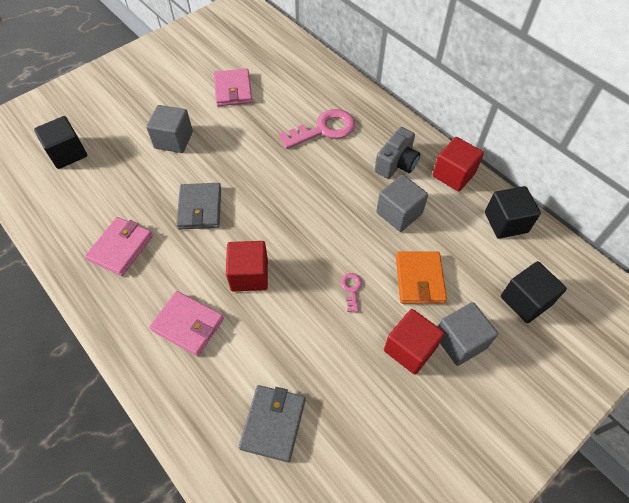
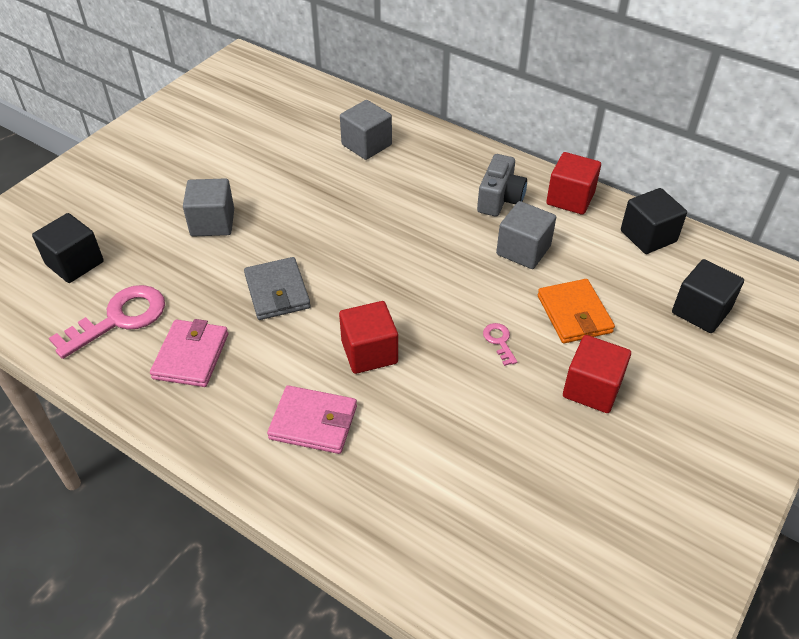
camera: 15 degrees left, 10 degrees down
pink wallet [214,68,252,106] -> none
grey wallet [239,385,306,462] -> none
pink key [279,109,355,149] -> pink key moved to [49,285,165,359]
grey cube [438,302,498,366] -> grey cube moved to [340,100,392,160]

